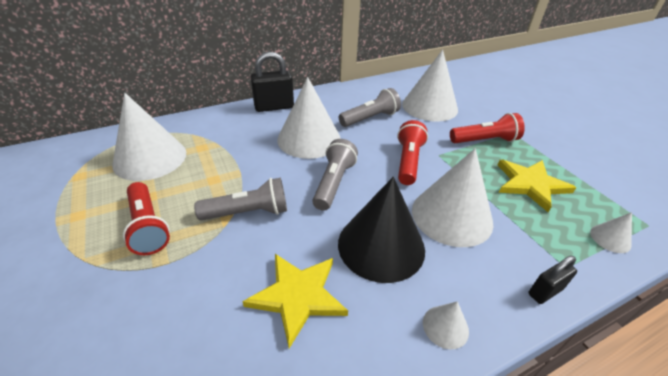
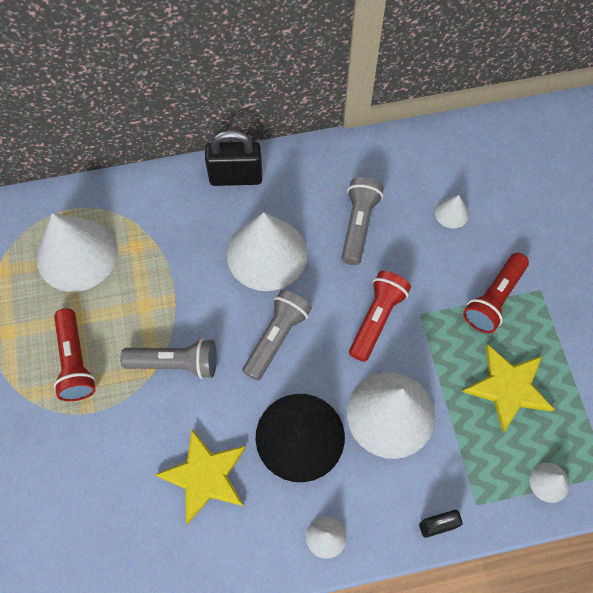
camera: 15 degrees right, 25 degrees up
grey flashlight [339,88,401,127] -> grey flashlight turned 60 degrees counterclockwise [341,177,384,265]
white cone [402,50,458,122] -> white cone [435,195,469,228], size x0.43
red flashlight [450,113,525,143] -> red flashlight turned 120 degrees clockwise [463,253,529,333]

